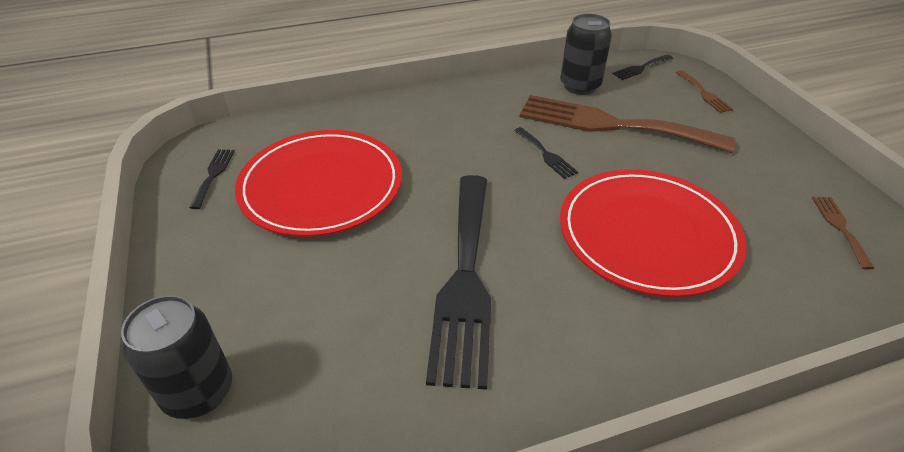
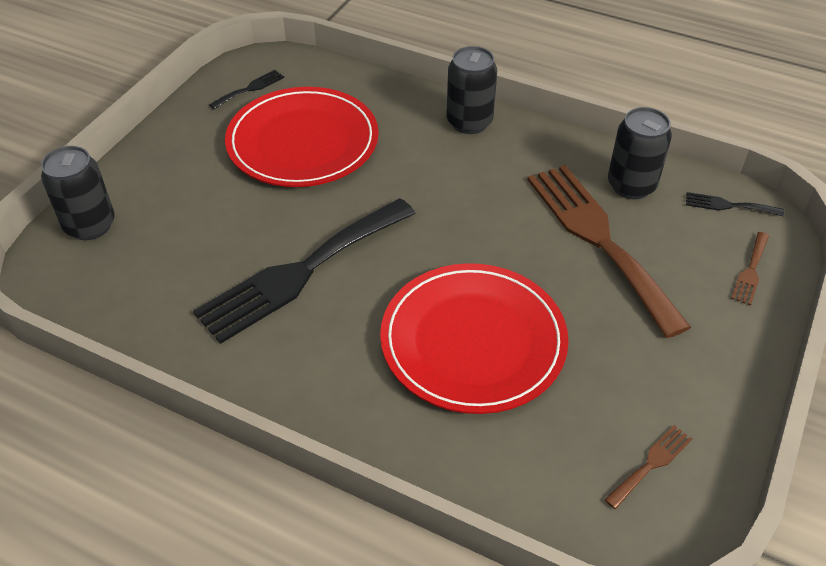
camera: 45 degrees right, 5 degrees up
black fork [514,127,578,179] -> none
none -> black can [447,46,497,134]

